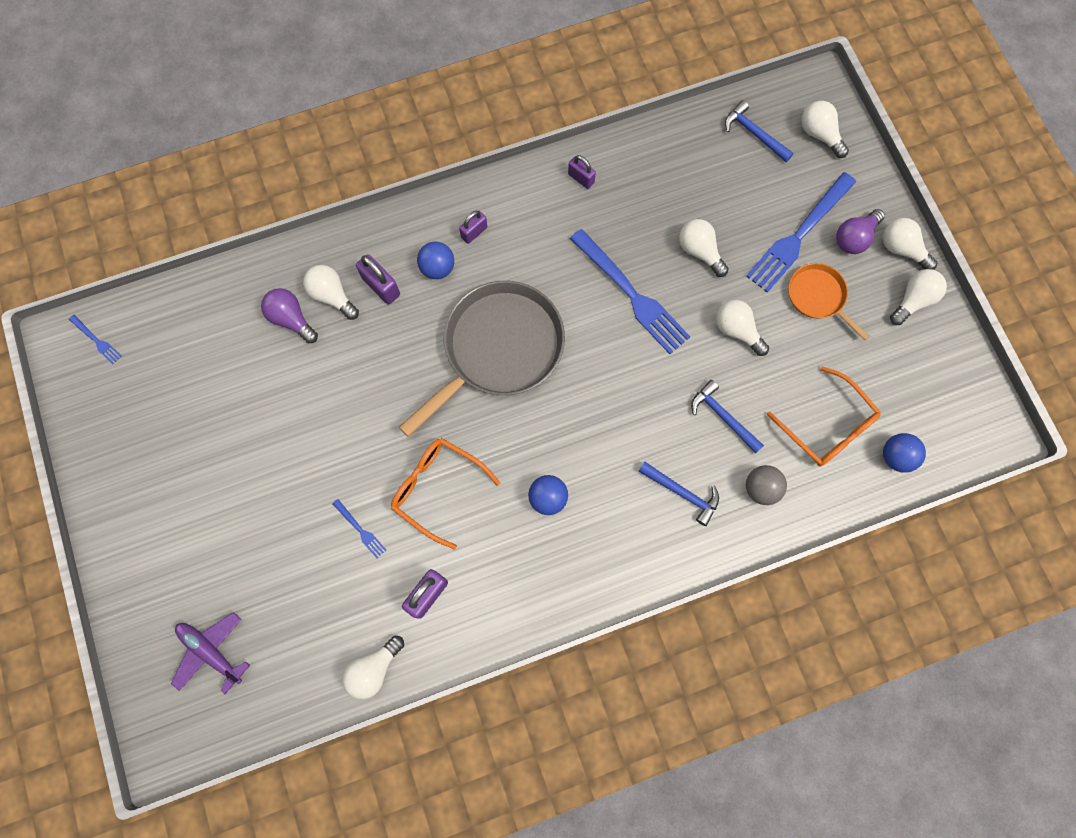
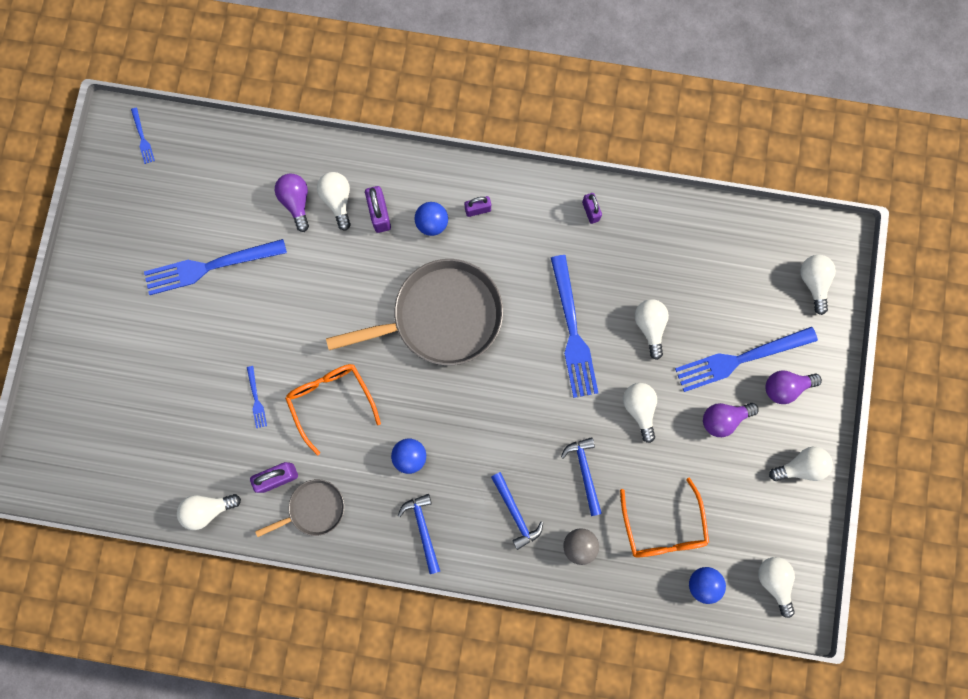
camera: 30 degrees right, 5 degrees up
purple plane [171,612,250,694] -> none
blue hammer [725,100,794,162] -> blue hammer moved to [398,494,440,574]
orange pan [789,263,870,340] -> purple light bulb [703,403,759,437]
white light bulb [883,218,938,270] -> white light bulb moved to [758,557,795,618]
none -> blue fork [144,239,287,295]
none -> grey pan [255,479,345,537]

